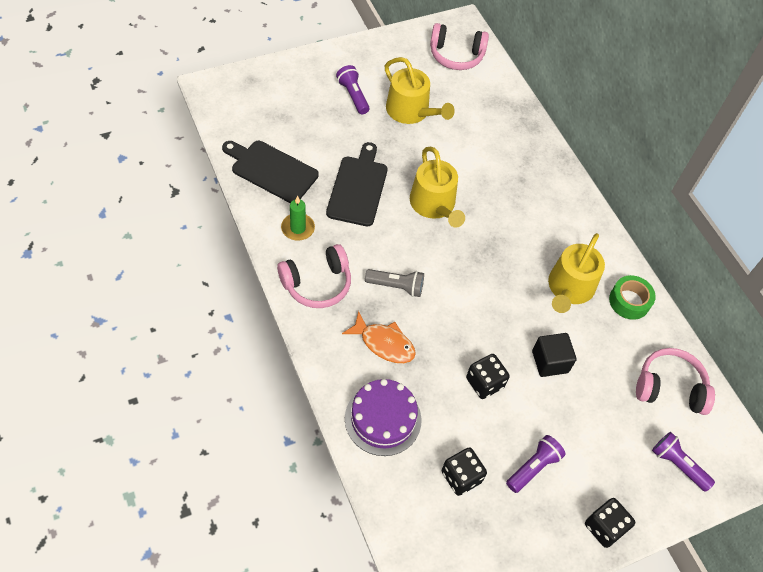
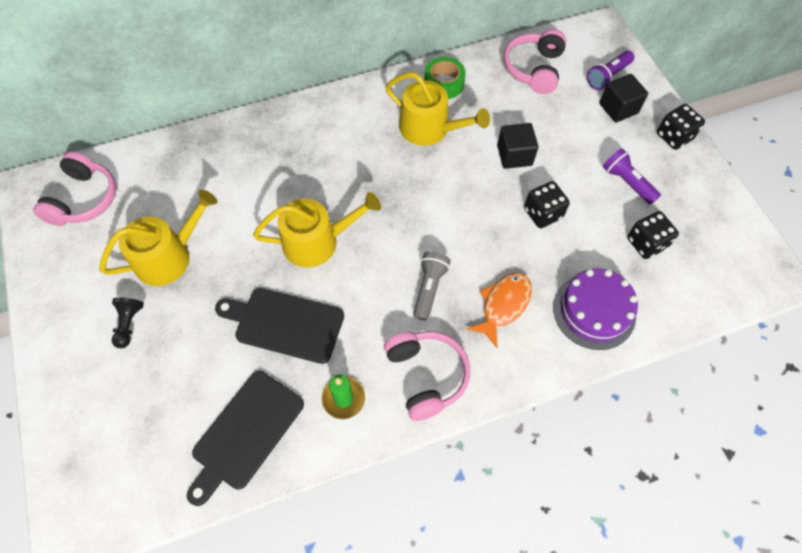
camera: 80 degrees left, 5 degrees up
purple flashlight [336,65,369,114] -> black pawn [112,297,144,348]
none -> black cube [600,74,648,122]

